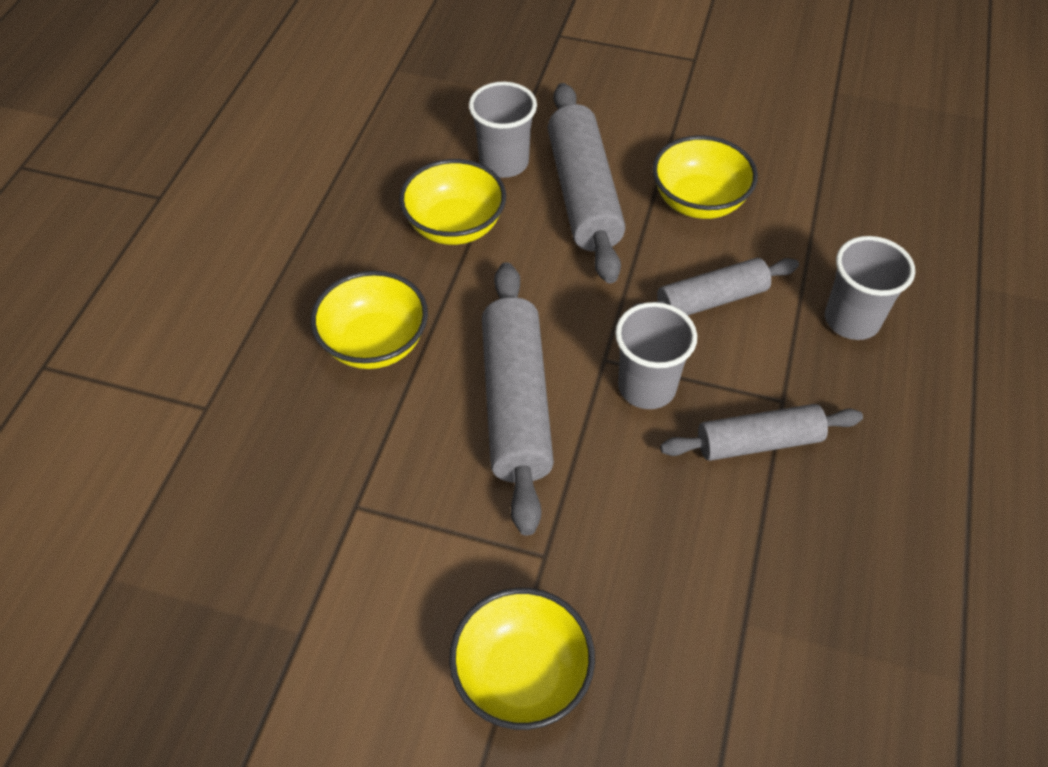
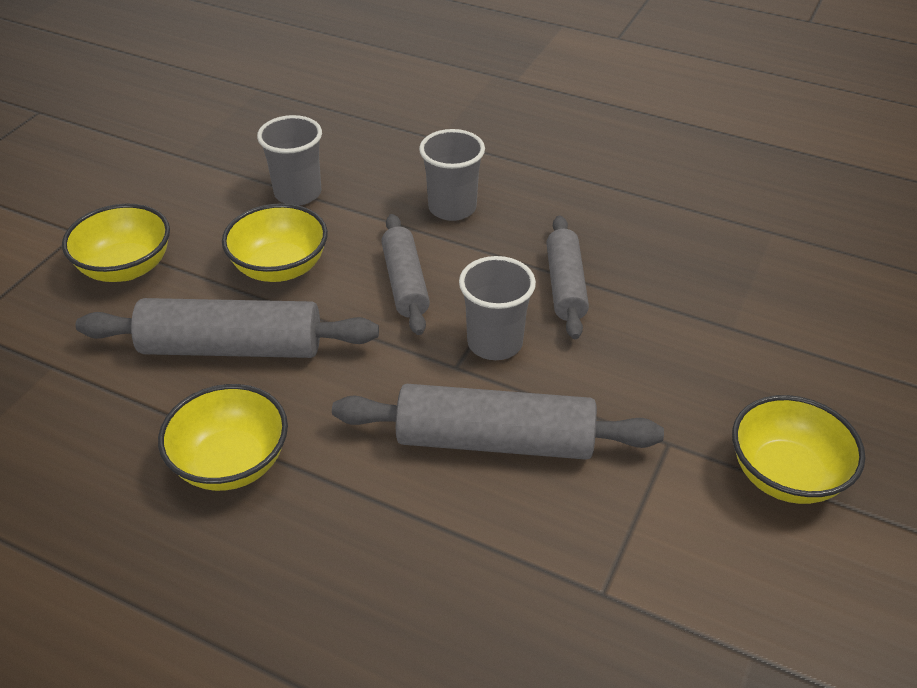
camera: 80 degrees left, 10 degrees down
yellow bowl [311,271,428,369] -> yellow bowl moved to [62,204,170,282]
grey cup [469,82,537,178] -> grey cup moved to [257,115,322,206]

